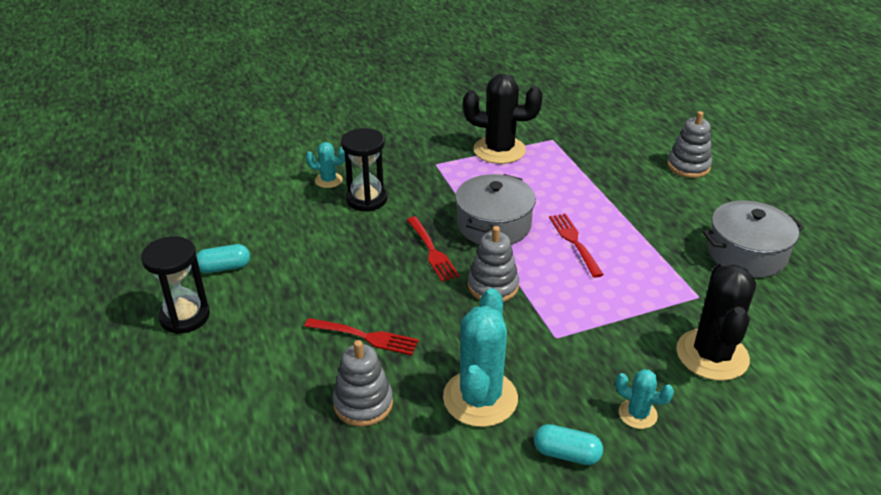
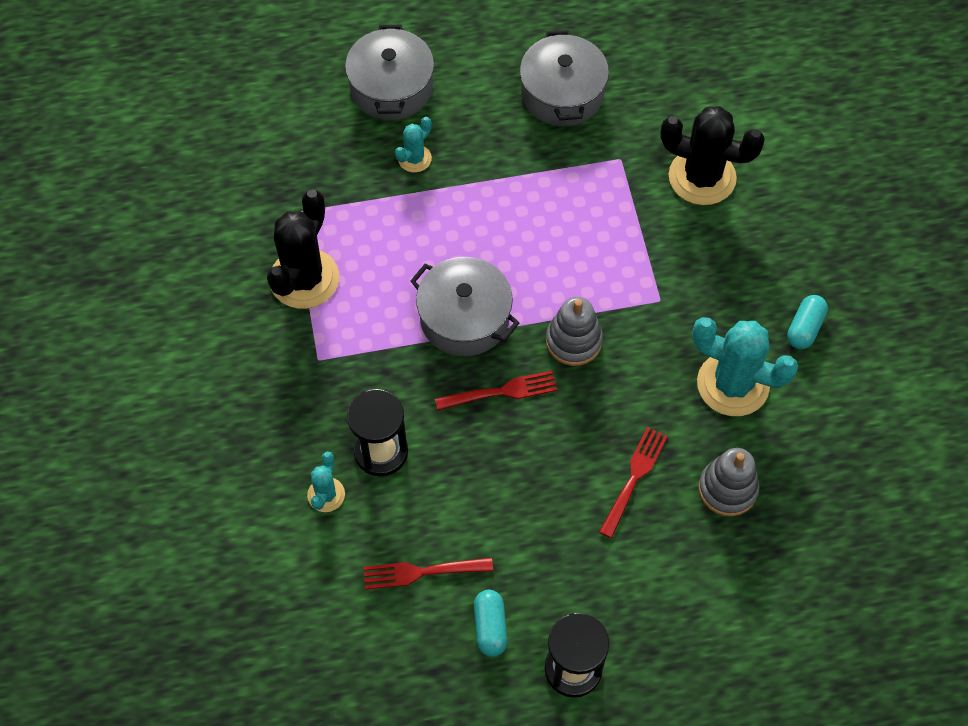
camera: 80 degrees left, 25 degrees up
red fork [549,213,604,278] -> red fork moved to [363,558,493,590]
turquoise cactus [615,369,674,429] -> turquoise cactus moved to [395,117,432,173]
grey stacking toy [667,111,712,178] -> grey pot [345,25,434,120]

